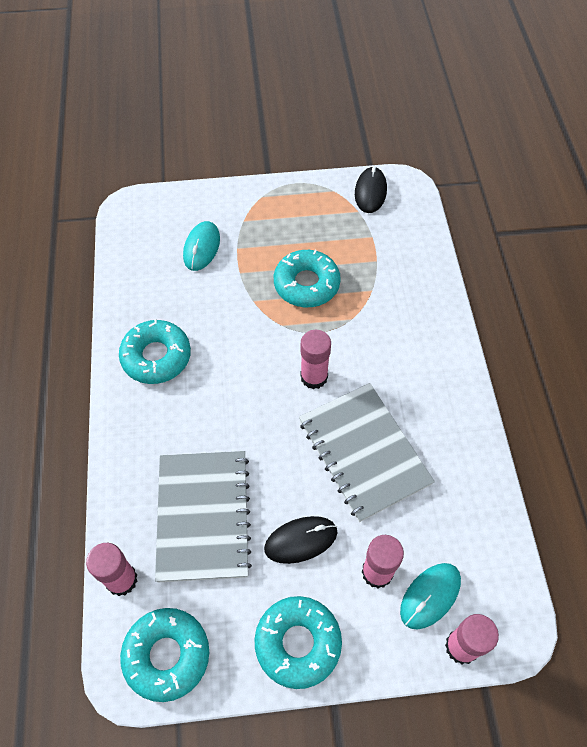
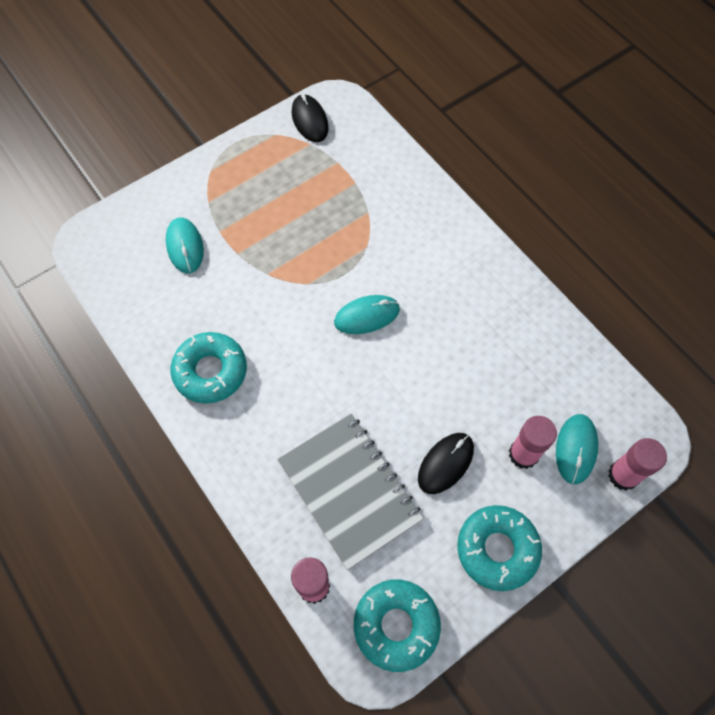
camera: 30 degrees left, 5 degrees up
turquoise donut [274,250,341,307] -> none
grey notebook [299,383,435,522] -> none
pink glue stick [300,330,331,389] -> turquoise mouse [334,295,400,334]

